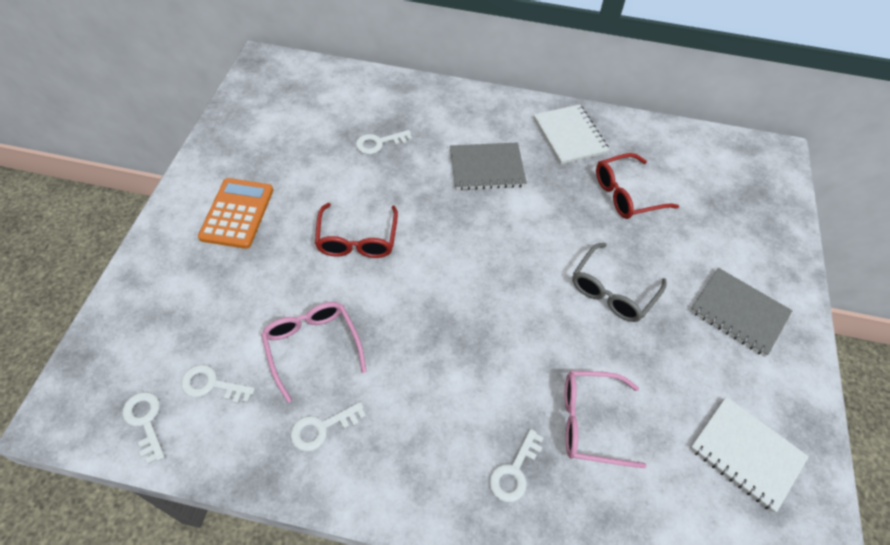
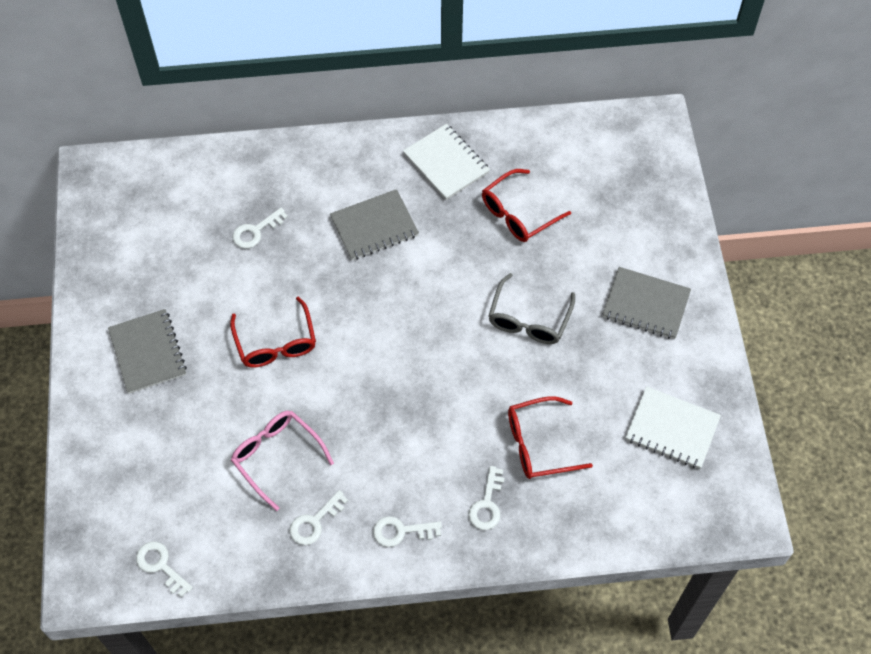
camera: 15 degrees left, 5 degrees up
white key [181,365,255,403] -> white key moved to [373,516,442,547]
orange calculator [198,178,273,249] -> grey notebook [108,309,187,394]
pink glasses [565,371,647,468] -> red glasses [508,396,593,479]

